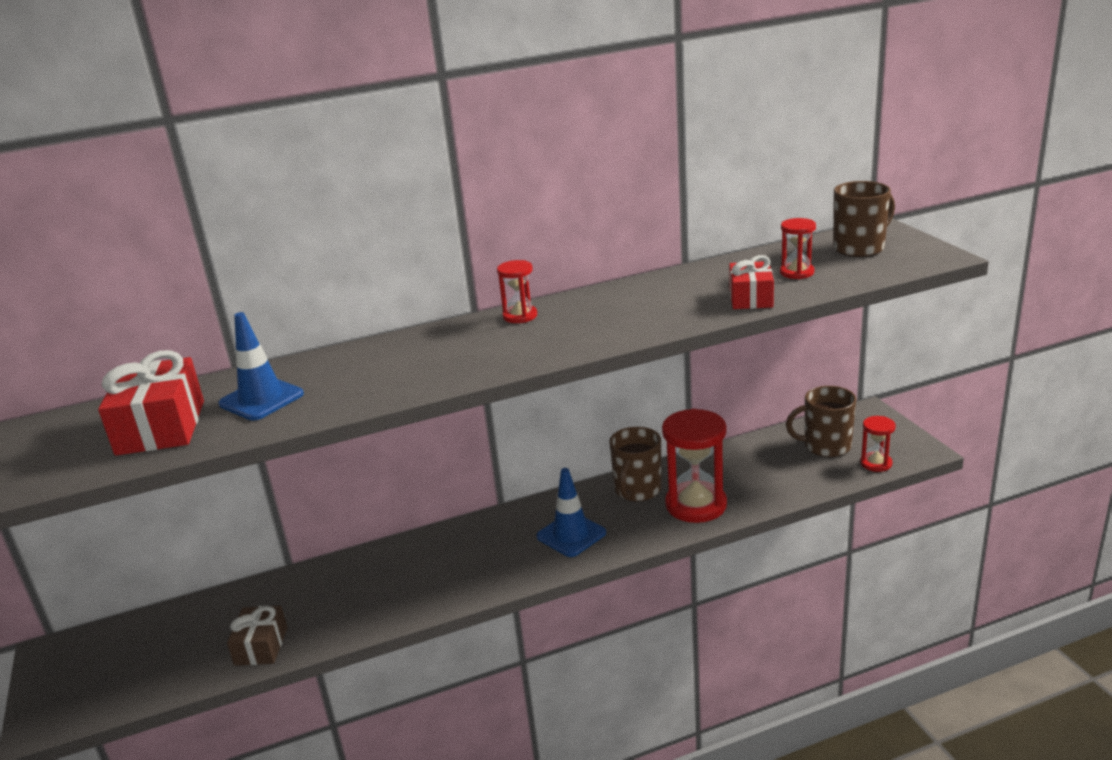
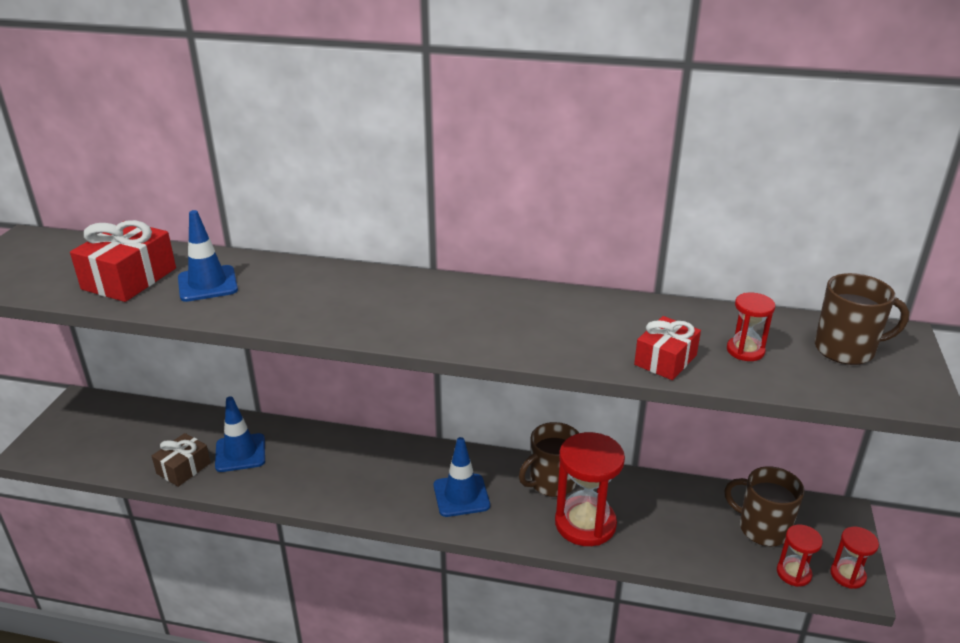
camera: 30 degrees right, 5 degrees up
red hourglass [497,260,537,323] -> red hourglass moved to [830,527,879,589]
none -> blue traffic cone [215,396,265,472]

